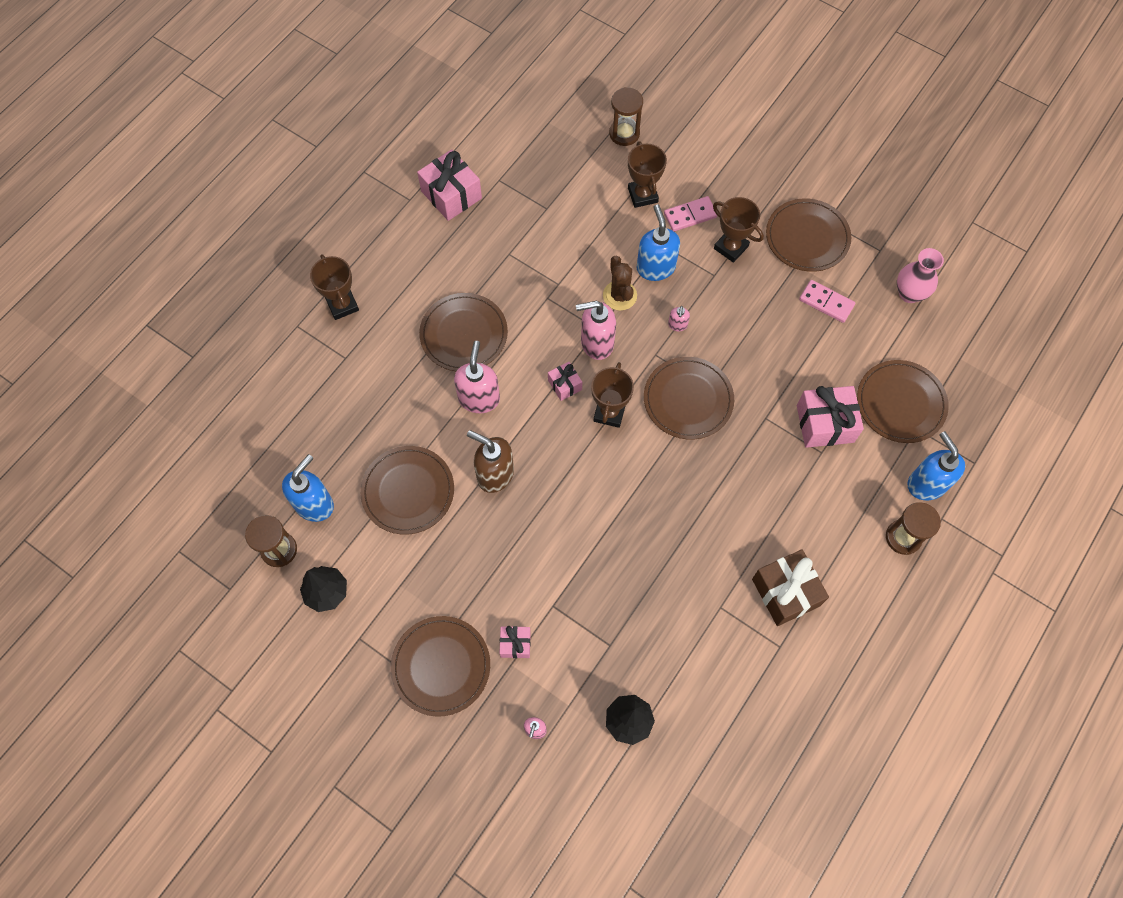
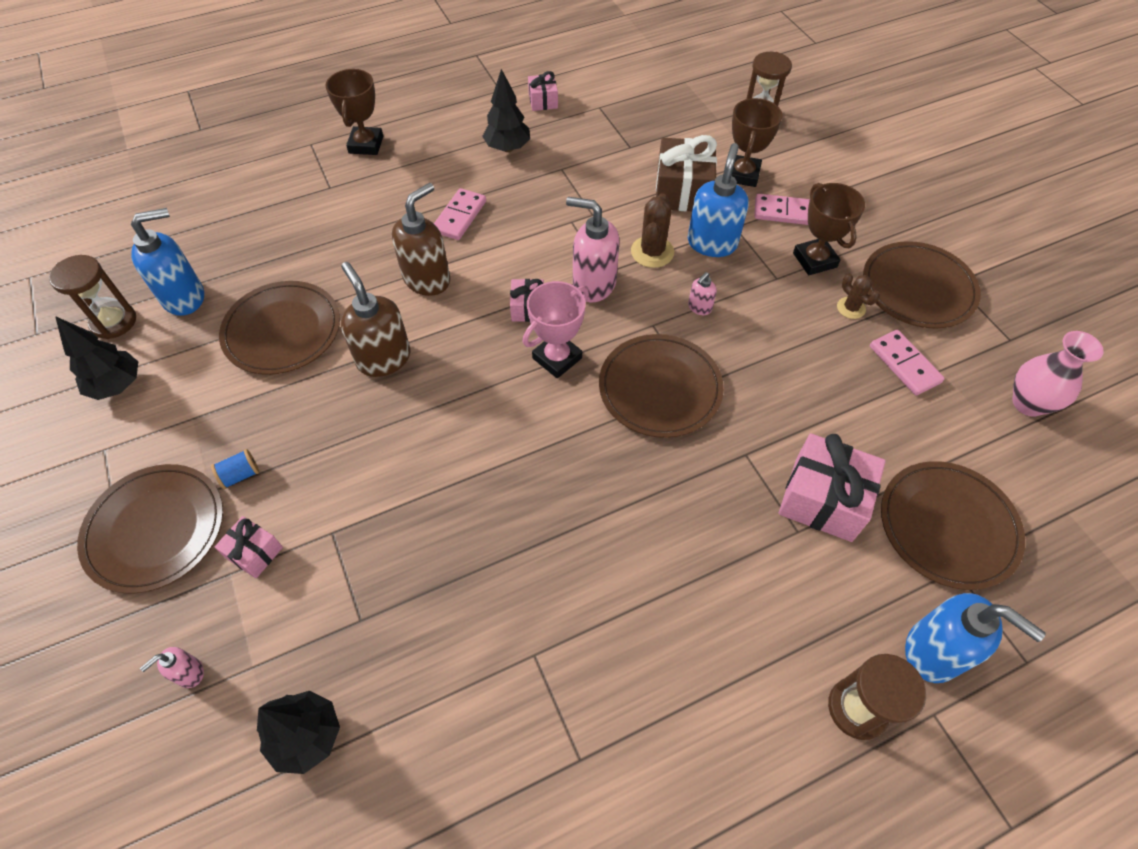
camera: 30 degrees right, 10 degrees down
pink gift [417,149,482,221] -> pink gift [528,71,558,111], size x0.54
brown plate [419,293,508,371] -> pink domino [434,188,486,240]
pink soap dispenser [454,341,500,413] -> brown soap dispenser [392,183,450,296]
brown trophy [591,362,634,428] -> pink trophy [523,281,589,378]
brown gift [752,550,829,626] -> brown gift moved to [656,135,717,211]
blue soap dispenser [907,431,965,500] -> blue soap dispenser turned 120 degrees clockwise [905,593,1046,683]
none -> blue spool [211,449,259,489]
none -> black tree [482,69,530,152]
none -> brown cactus [837,273,880,319]

